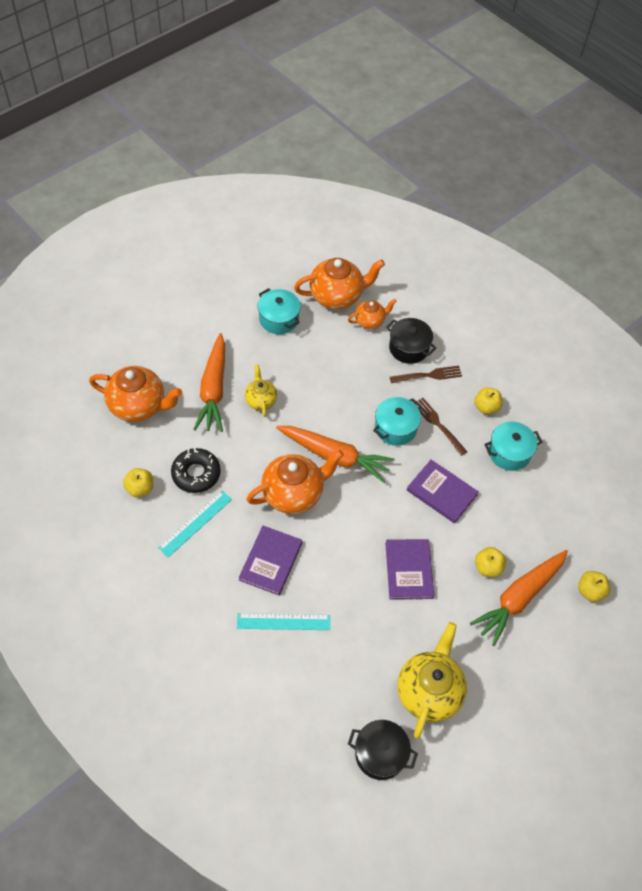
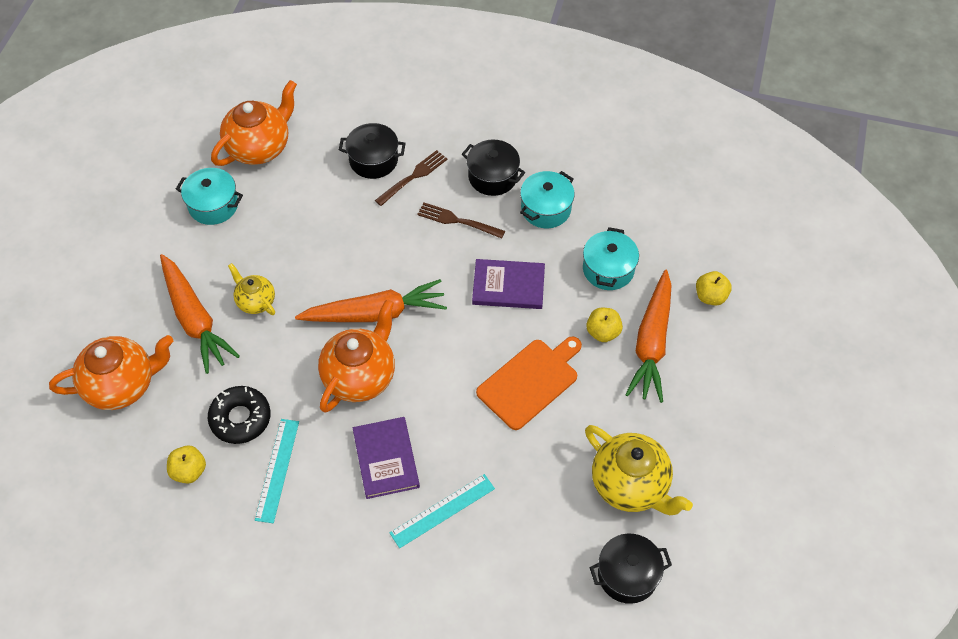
camera: 30 degrees left, 0 degrees up
orange teapot [348,299,397,329] -> none
turquoise pot [373,397,422,446] -> turquoise pot moved to [583,227,639,290]
purple book [385,539,434,600] -> orange cutting board [476,336,582,430]
yellow teapot [397,622,467,738] -> yellow teapot turned 150 degrees clockwise [585,425,693,515]
yellow apple [474,387,503,415] -> black pot [462,139,525,196]

